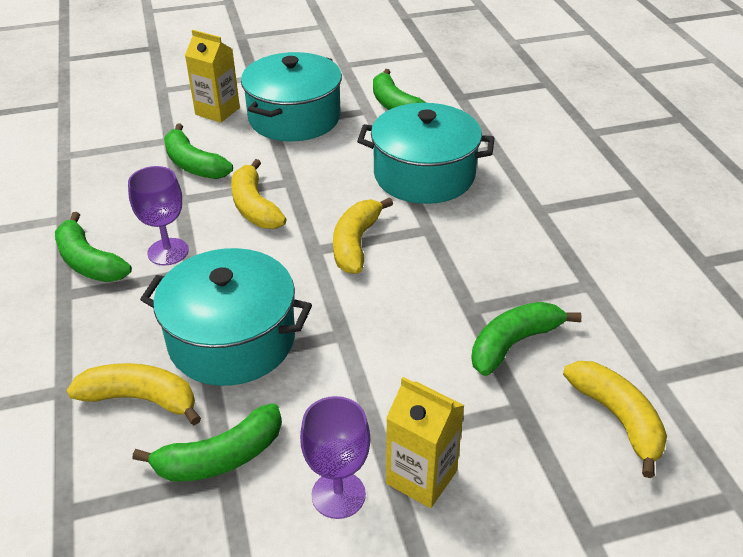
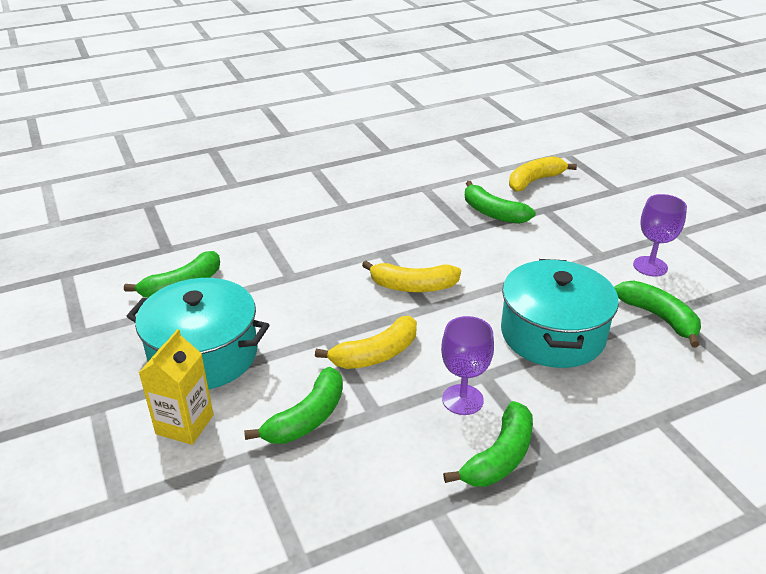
camera: 100 degrees left, 5 degrees down
yellow banana [67,363,201,425] -> none
turquoise pot [357,103,495,204] -> none
yellow carton [386,377,465,508] -> none

